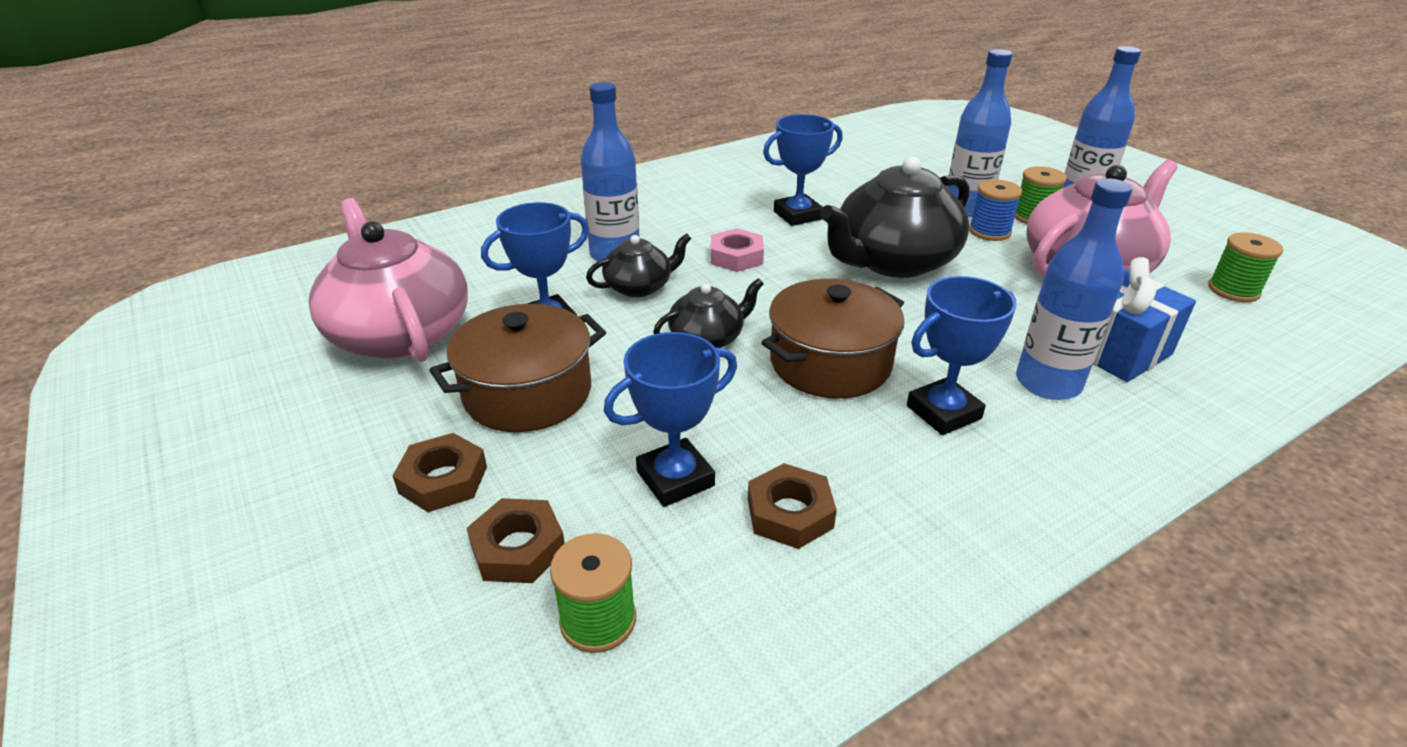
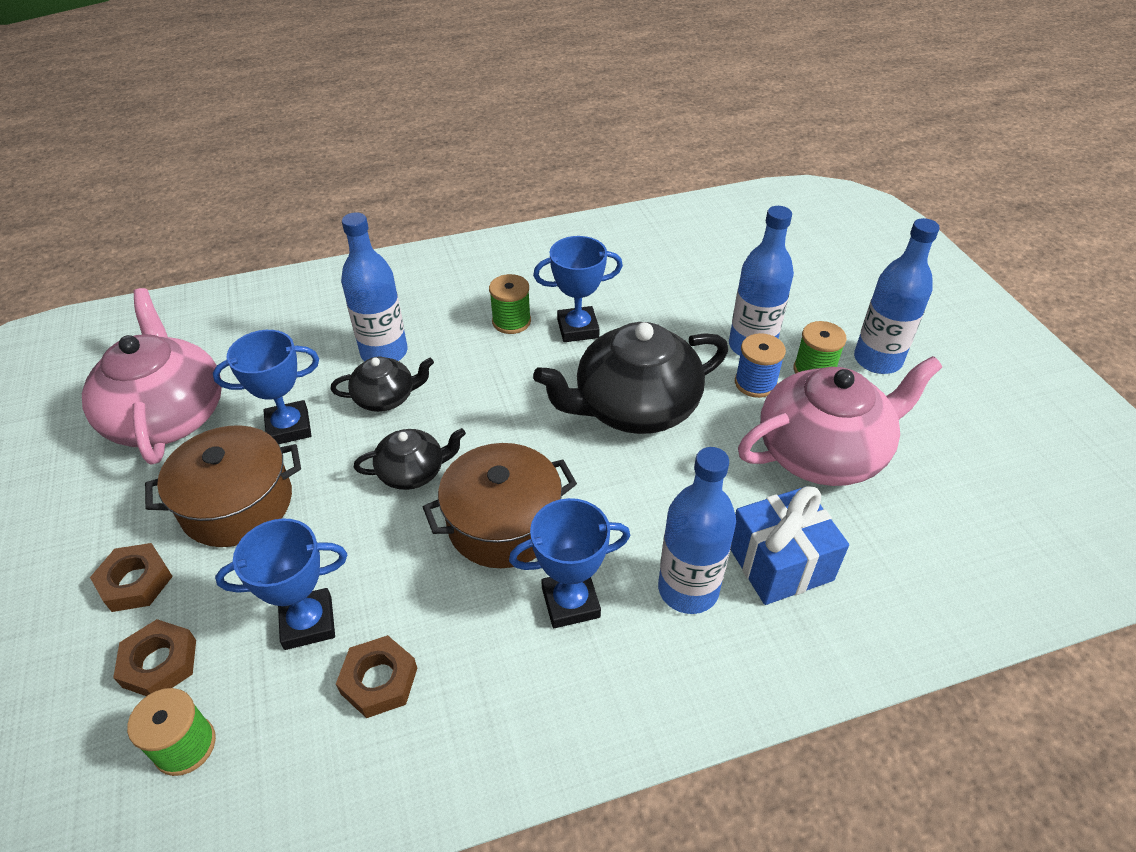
camera: 15 degrees right, 10 degrees up
pink nut [711,228,764,272] -> none
green spool [1208,232,1283,302] -> green spool moved to [489,274,531,334]

